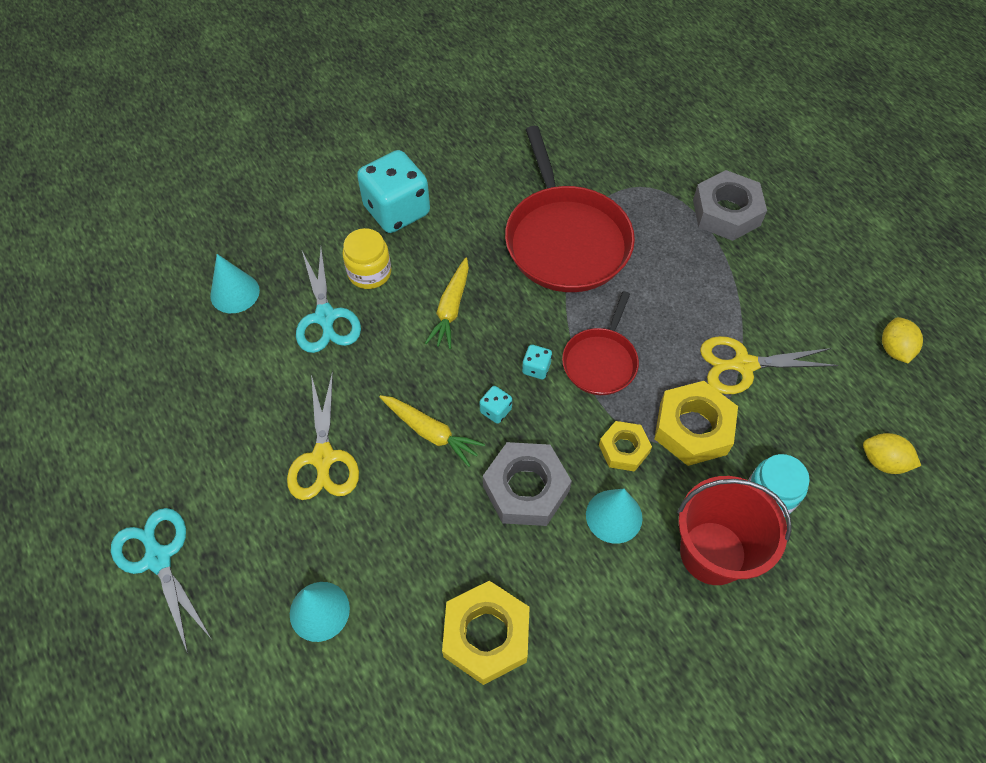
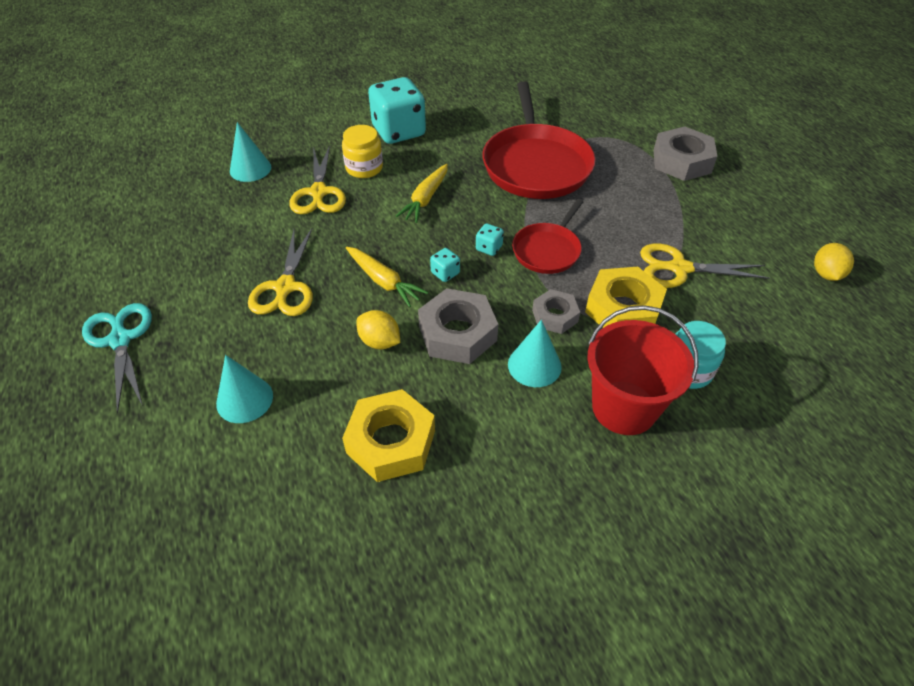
camera: 10 degrees right, 10 degrees down
turquoise scissors [296,248,361,353] -> yellow scissors [289,145,346,214]
yellow nut [599,421,652,472] -> grey nut [532,289,580,334]
yellow lemon [863,433,921,474] -> yellow lemon moved to [357,310,400,349]

